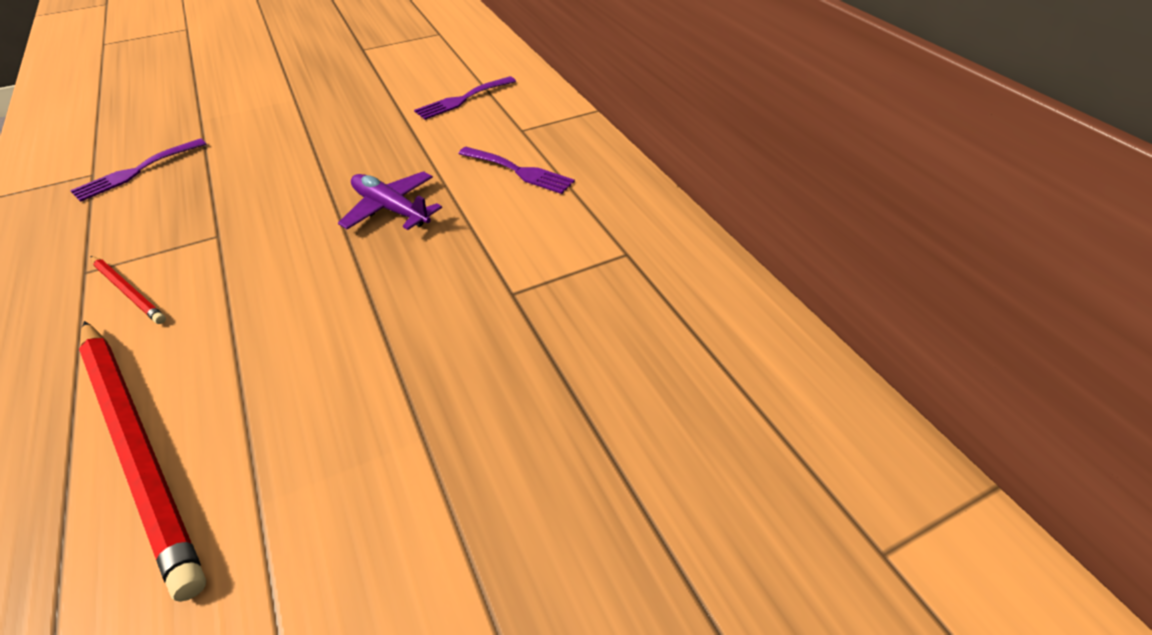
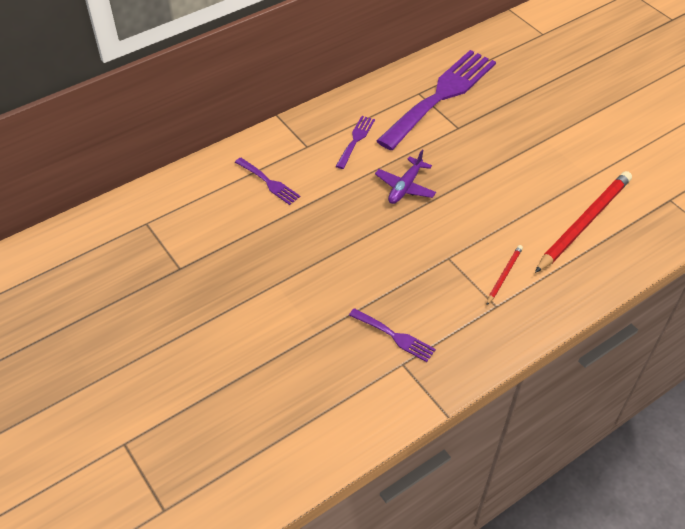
camera: 100 degrees left, 5 degrees up
none -> purple fork [376,50,496,150]

